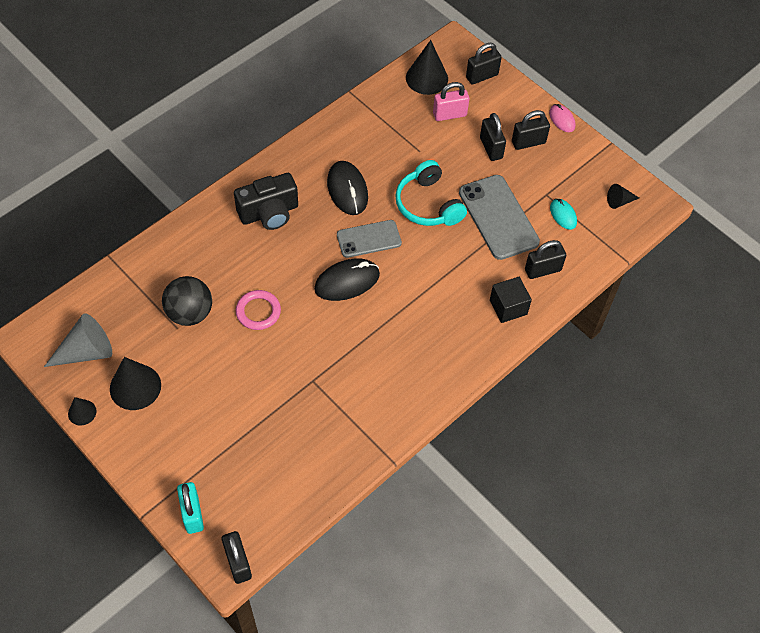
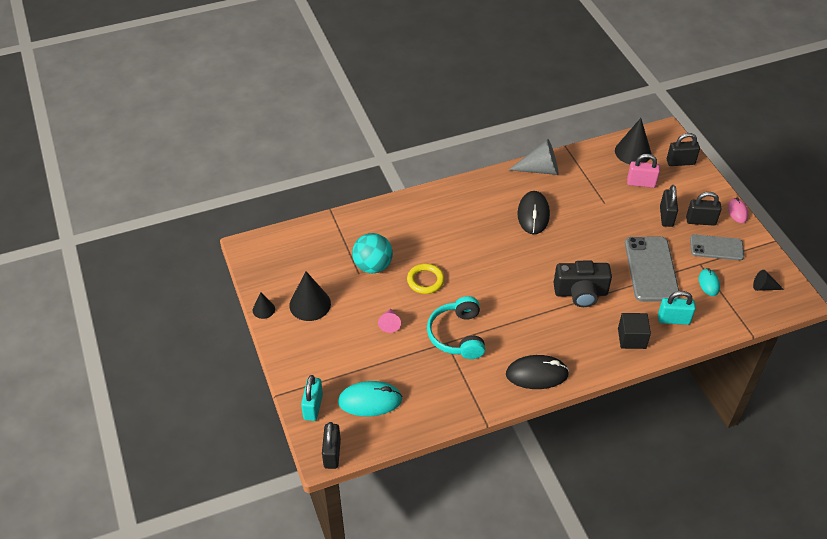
camera: 25 degrees right, 10 degrees down
grey cone [44,313,112,367] -> grey cone moved to [509,139,559,175]
black ball [162,276,212,326] -> turquoise ball [352,233,393,273]
black camera [234,173,298,230] -> black camera moved to [554,261,612,307]
pink ring [236,290,281,330] -> yellow ring [407,264,444,294]
black mouse [314,258,380,301] -> black mouse moved to [506,355,569,389]
grey phone [337,220,402,258] -> grey phone moved to [690,234,744,261]
turquoise headphones [395,160,467,226] -> turquoise headphones moved to [427,296,485,359]
black padlock [525,240,566,279] -> turquoise padlock [658,291,696,325]
none -> turquoise mouse [338,381,403,416]
none -> pink cone [378,308,401,333]

